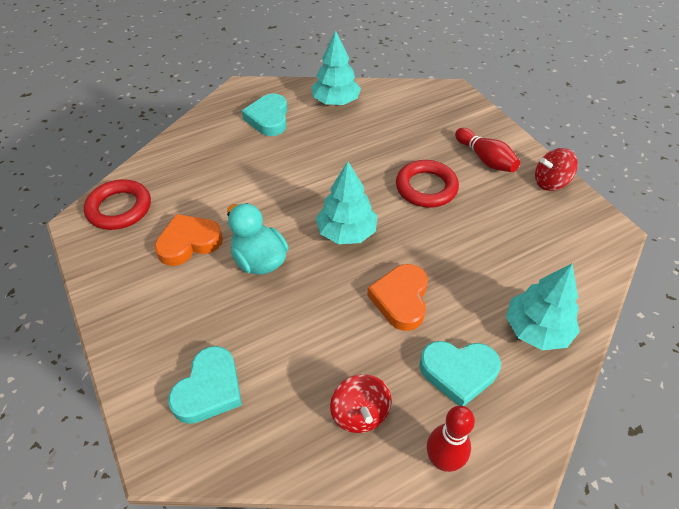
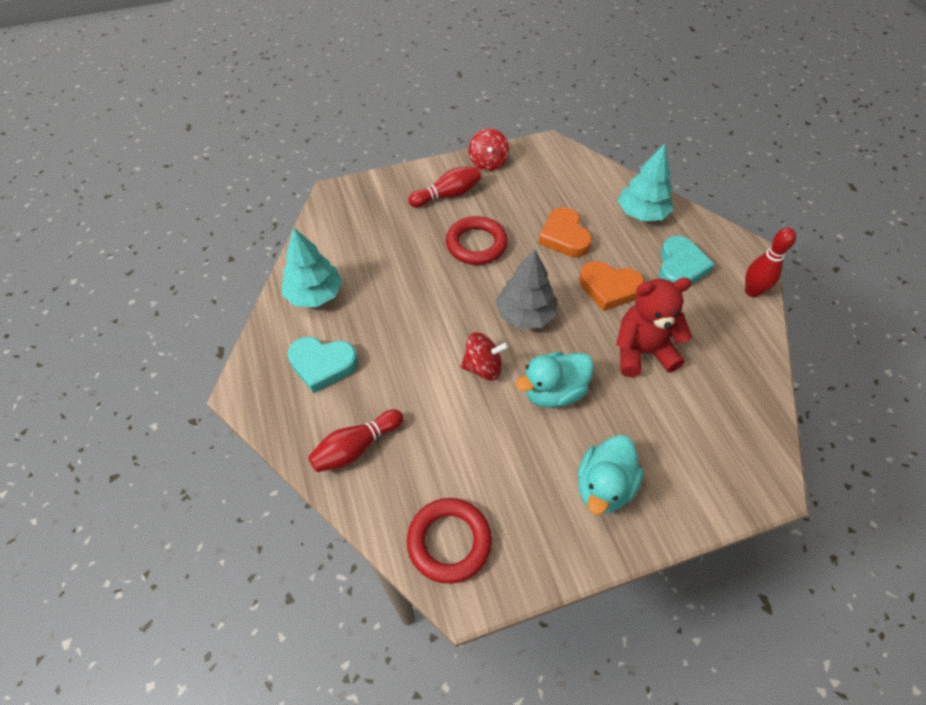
camera: 80 degrees left, 5 degrees up
orange heart [155,214,223,266] -> orange heart moved to [539,207,592,257]
turquoise heart [168,346,242,424] -> none
turquoise tree [316,161,377,244] -> grey tree [495,249,557,329]
red spinning top [330,374,391,433] -> red spinning top moved to [461,332,509,380]
none -> red bowling pin [308,409,403,472]
none -> turquoise duck [578,435,644,515]
none -> red teddy bear [616,278,692,377]

